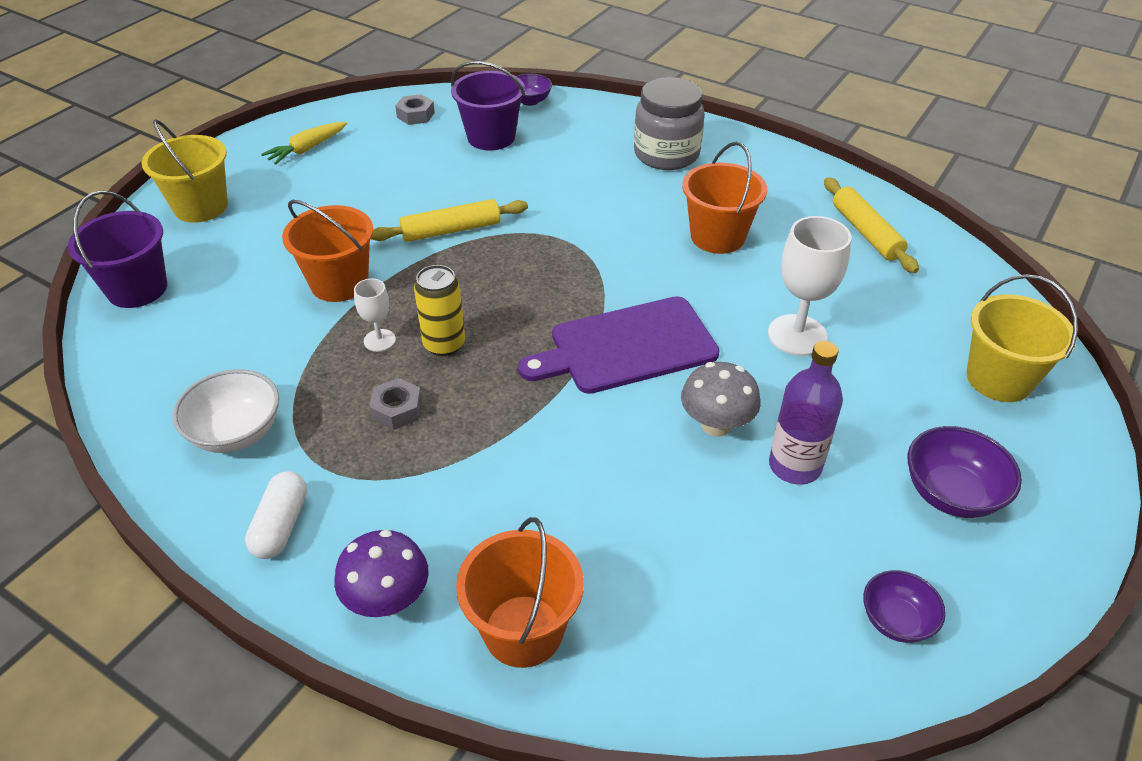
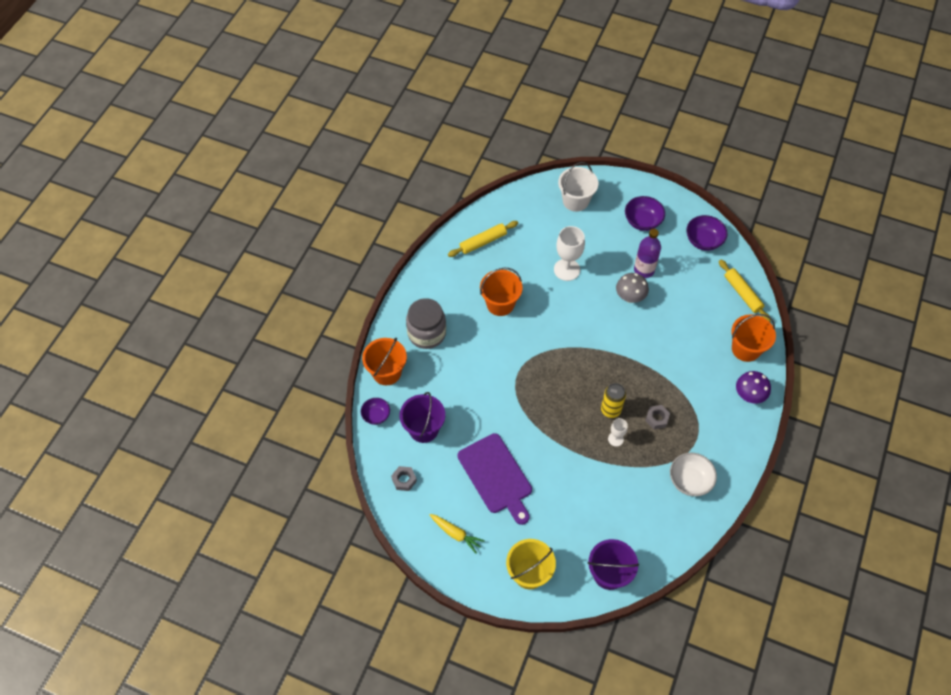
camera: 100 degrees left, 15 degrees up
white capsule [245,471,307,559] -> none
orange bucket [282,200,373,302] -> orange bucket moved to [362,338,407,385]
yellow rolling pin [371,199,528,242] -> yellow rolling pin moved to [719,260,771,322]
purple cutting board [518,296,720,394] -> purple cutting board moved to [458,433,532,525]
purple bowl [863,570,946,643] -> purple bowl [686,215,727,251], size x1.52
yellow bucket [967,274,1078,402] -> white bucket [558,162,598,212]

